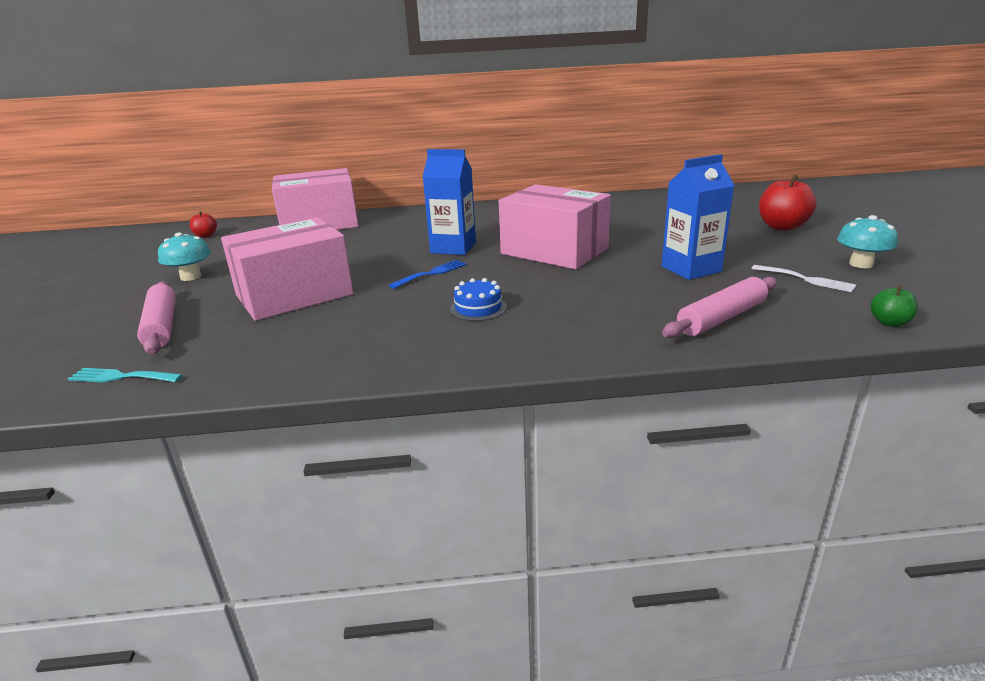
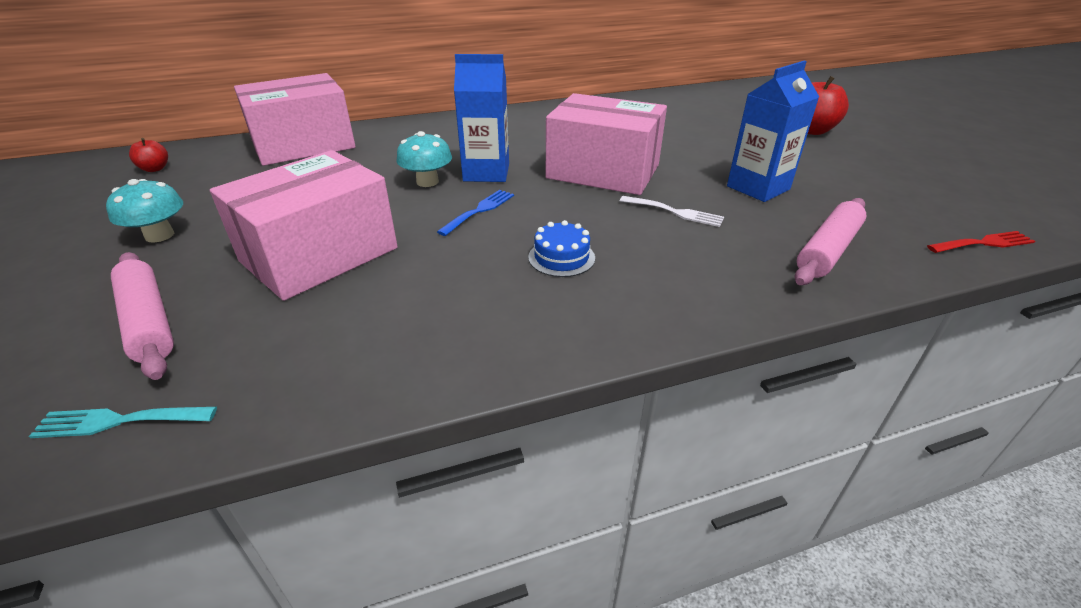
camera: 15 degrees left, 10 degrees up
white fork [751,265,856,292] -> white fork moved to [620,196,724,227]
turquoise mushroom [837,215,898,268] -> turquoise mushroom moved to [397,131,452,187]
green apple [871,285,918,327] -> red fork [927,231,1035,253]

